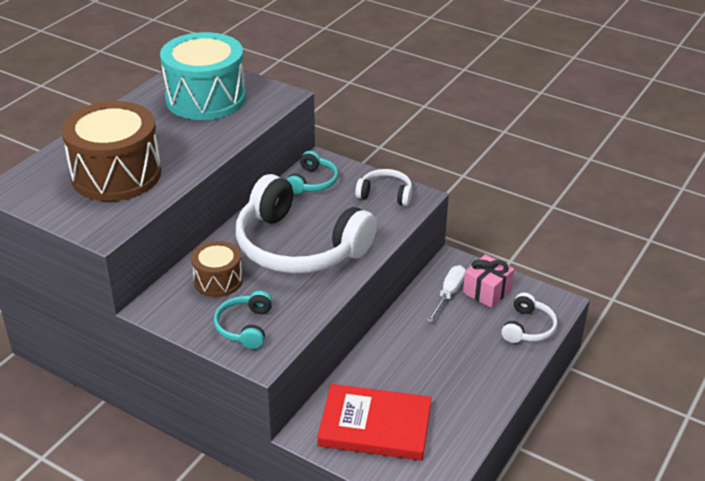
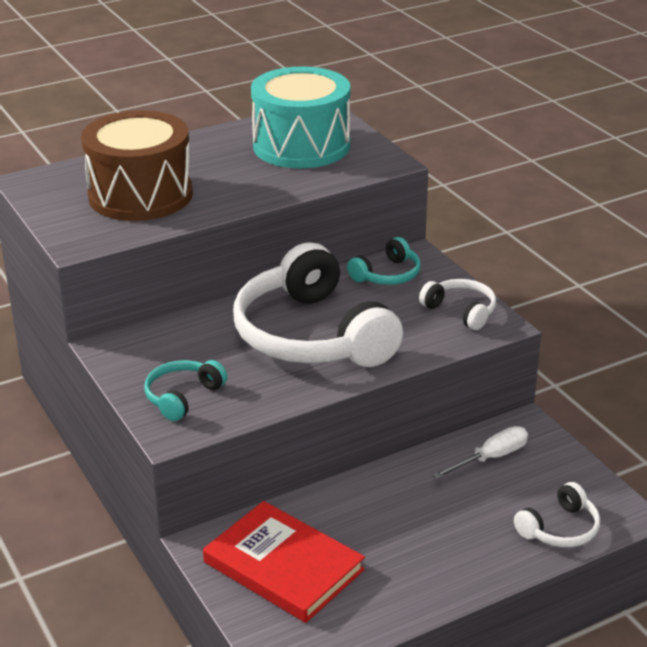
camera: 30 degrees right, 5 degrees down
brown drum [191,241,243,297] -> none
pink gift [463,254,514,308] -> none

